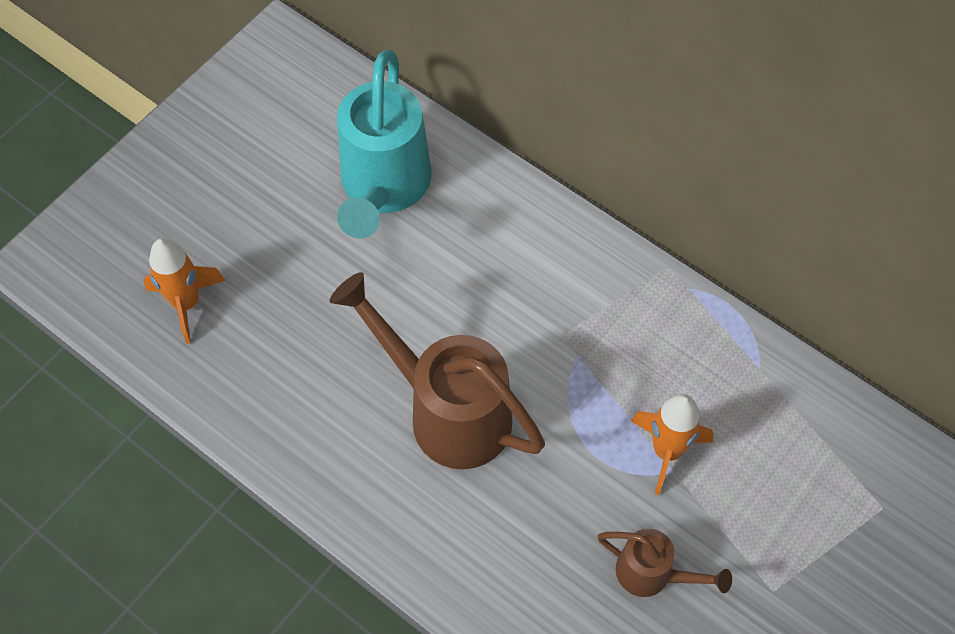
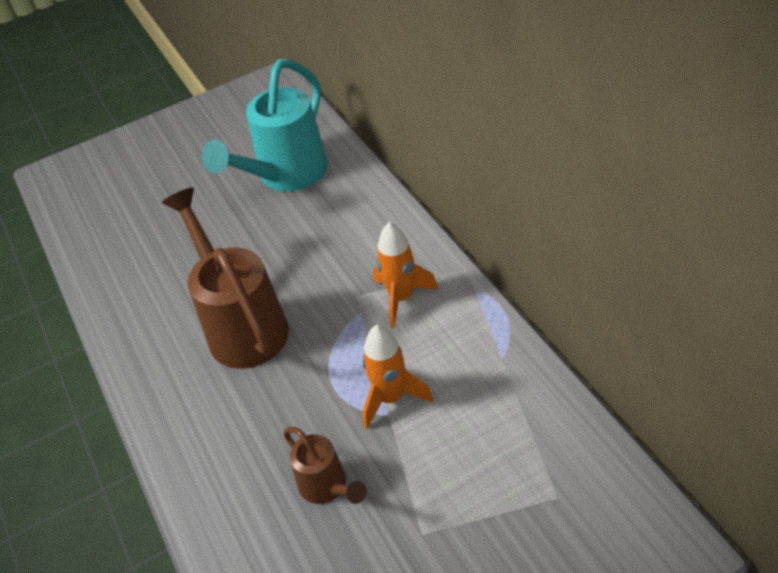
camera: 30 degrees right, 15 degrees down
orange rocket [144,238,225,344] -> orange rocket moved to [373,222,438,328]

